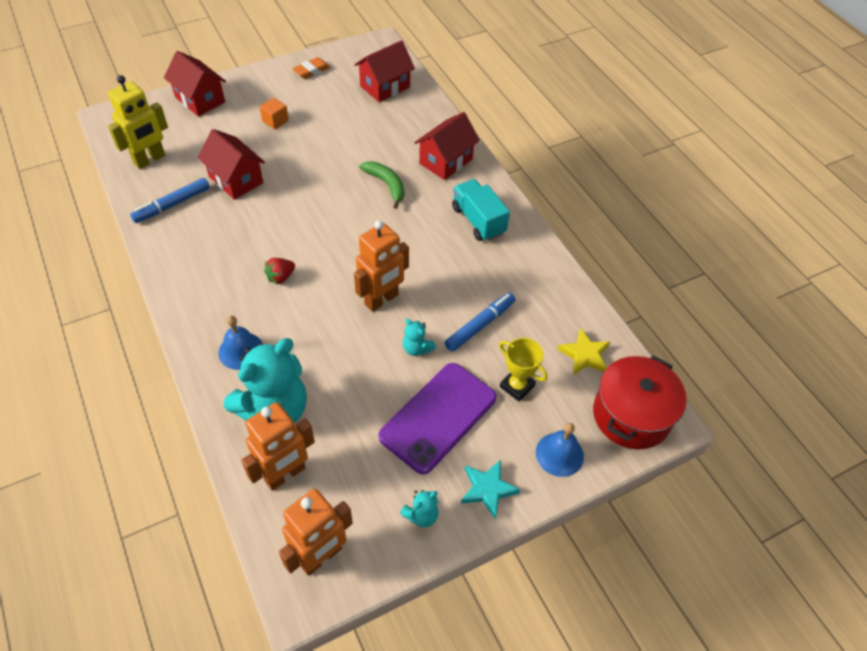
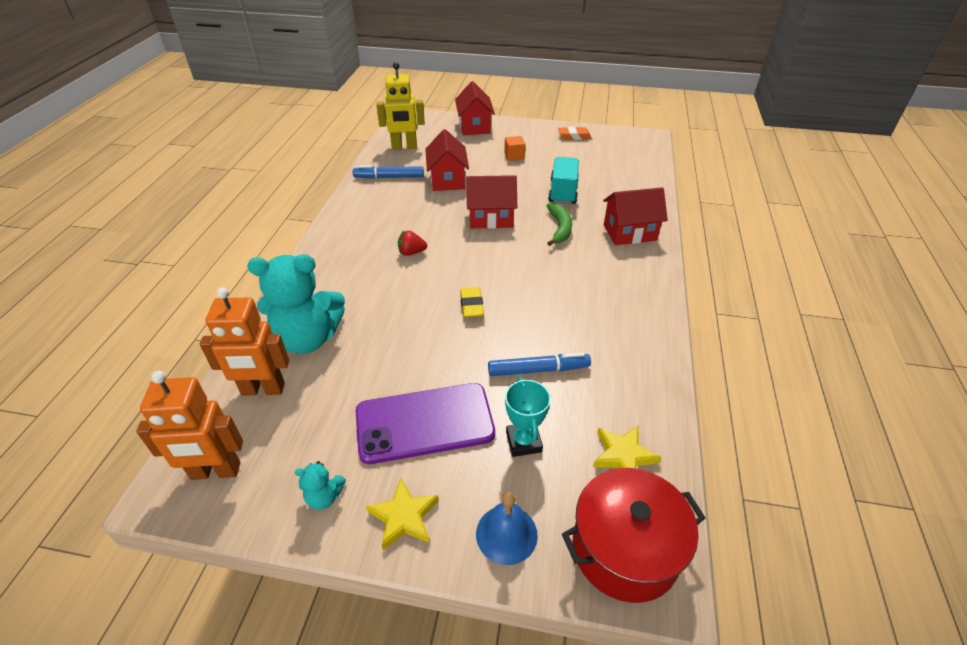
camera: 40 degrees right, 10 degrees down
blue bell [218,316,262,370] -> none
orange robot [354,220,409,312] -> yellow eraser [460,287,484,318]
red house [355,40,415,102] -> red house moved to [466,175,517,229]
turquoise teddy bear [403,319,436,356] -> none
turquoise truck [452,179,510,241] -> turquoise truck moved to [548,157,579,204]
turquoise star [461,460,520,518] -> yellow star [366,478,439,550]
yellow trophy [499,338,548,402] -> turquoise trophy [505,377,551,457]

